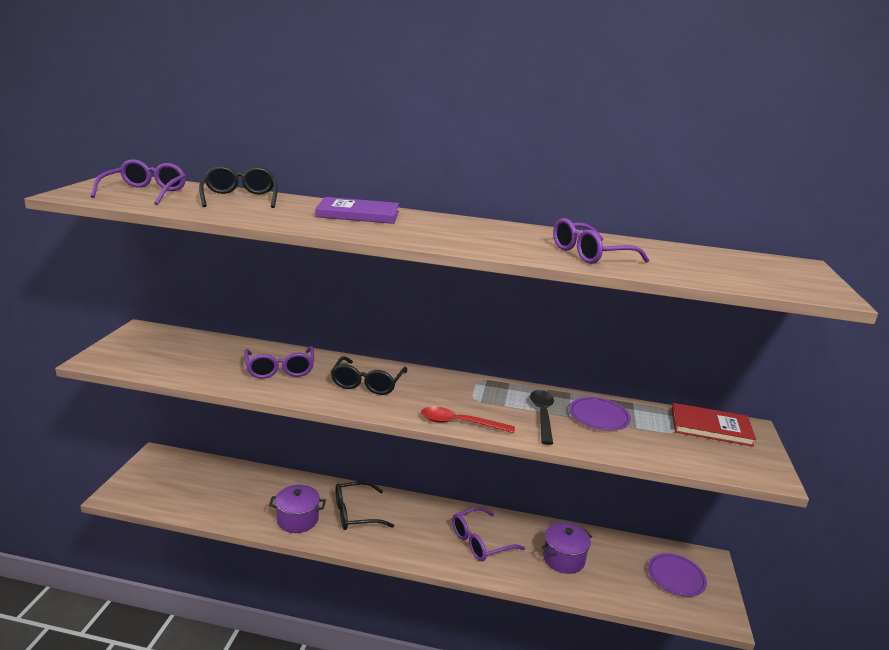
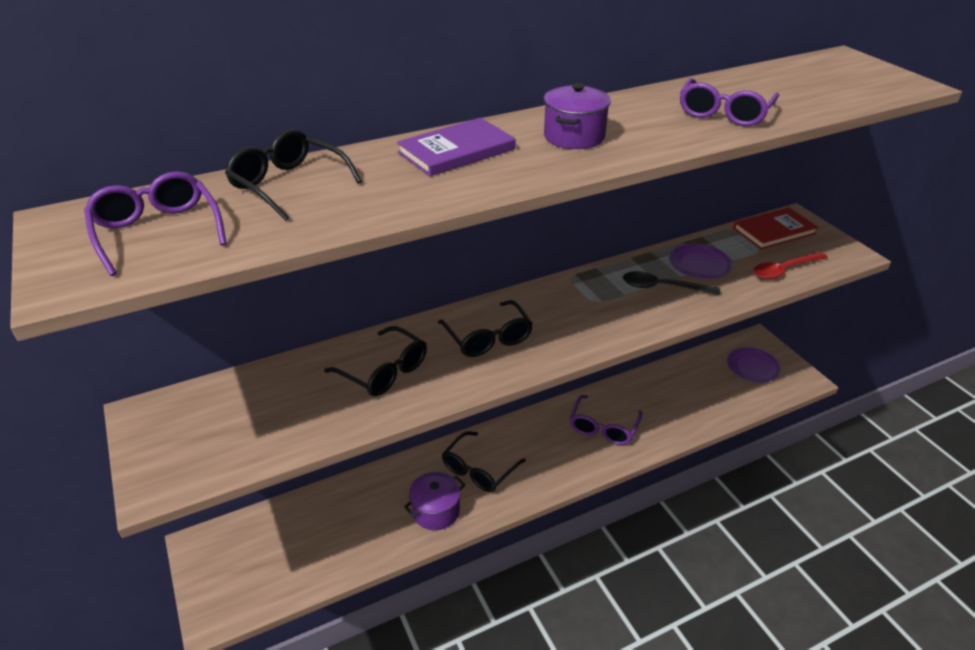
camera: 35 degrees left, 15 degrees up
purple glasses [244,346,314,379] -> black glasses [324,326,427,396]
red spoon [421,407,515,433] -> red spoon moved to [753,252,828,280]
black spoon [530,390,554,445] -> black spoon turned 45 degrees counterclockwise [623,271,720,295]
purple pot [542,522,592,574] -> purple pot moved to [544,83,611,149]

